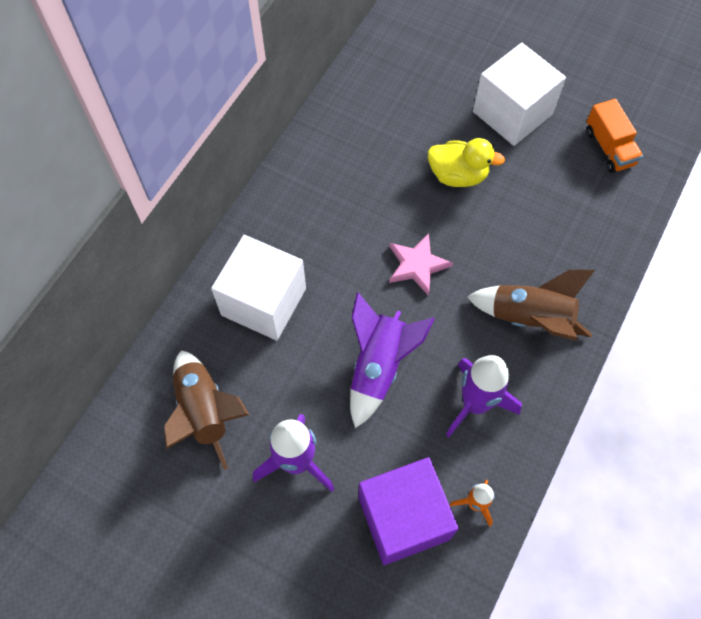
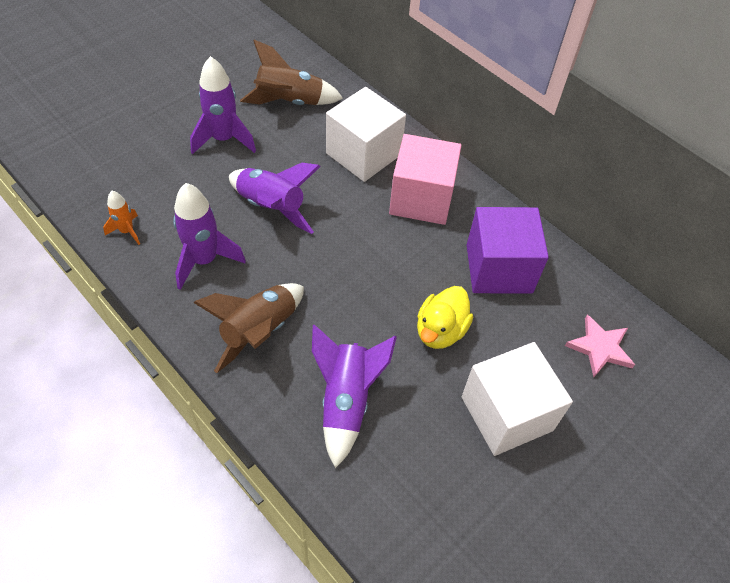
camera: 105 degrees right, 10 degrees down
purple cube [358,457,459,565] -> purple cube moved to [467,207,549,294]
pink star [389,233,453,295] -> pink star moved to [565,314,635,377]
orange truck [586,99,643,173] -> none
none -> purple rocket [312,325,397,468]
none -> pink cube [389,134,462,225]

